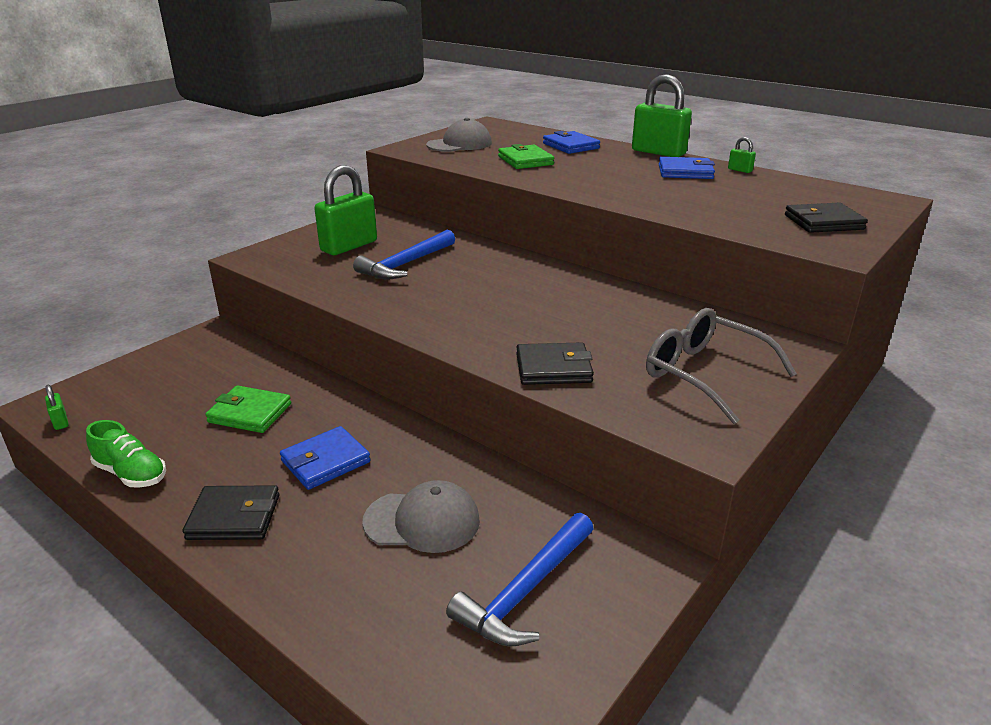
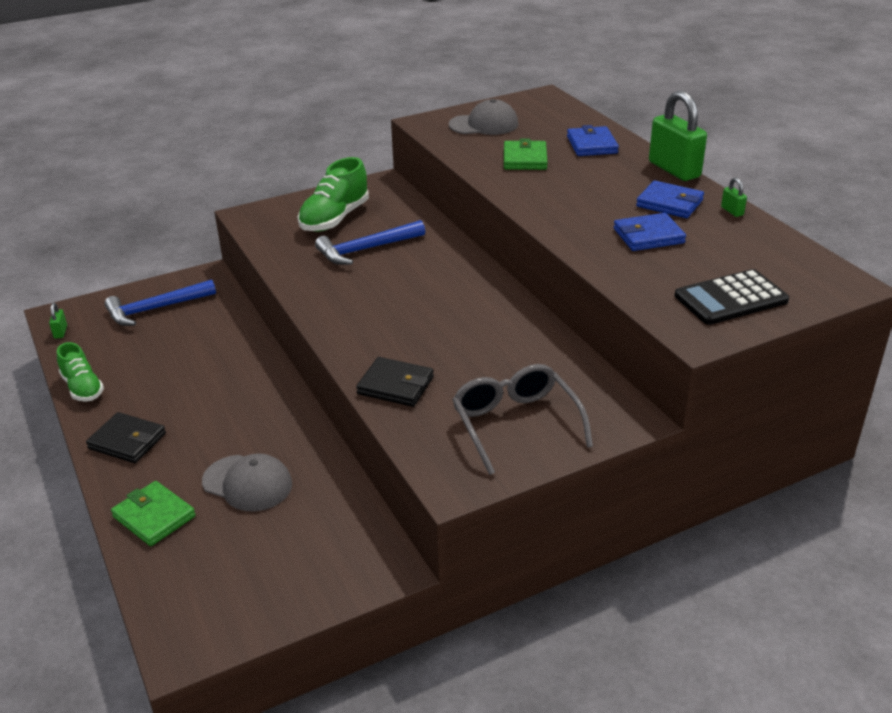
camera: 25 degrees right, 5 degrees up
green wallet [205,385,291,433] -> green wallet moved to [111,481,196,546]
blue wallet [280,426,371,490] -> blue wallet moved to [614,213,686,251]
green padlock [314,165,377,255] -> green shoe [298,157,369,232]
blue hammer [446,513,594,647] -> blue hammer moved to [104,280,216,326]
black wallet [785,203,868,233] -> black calculator [675,269,789,325]

